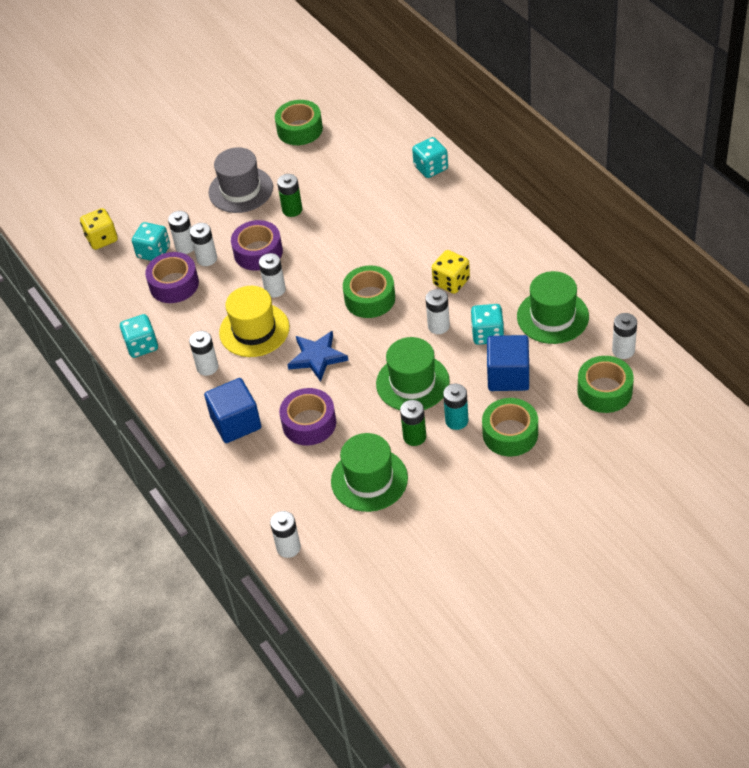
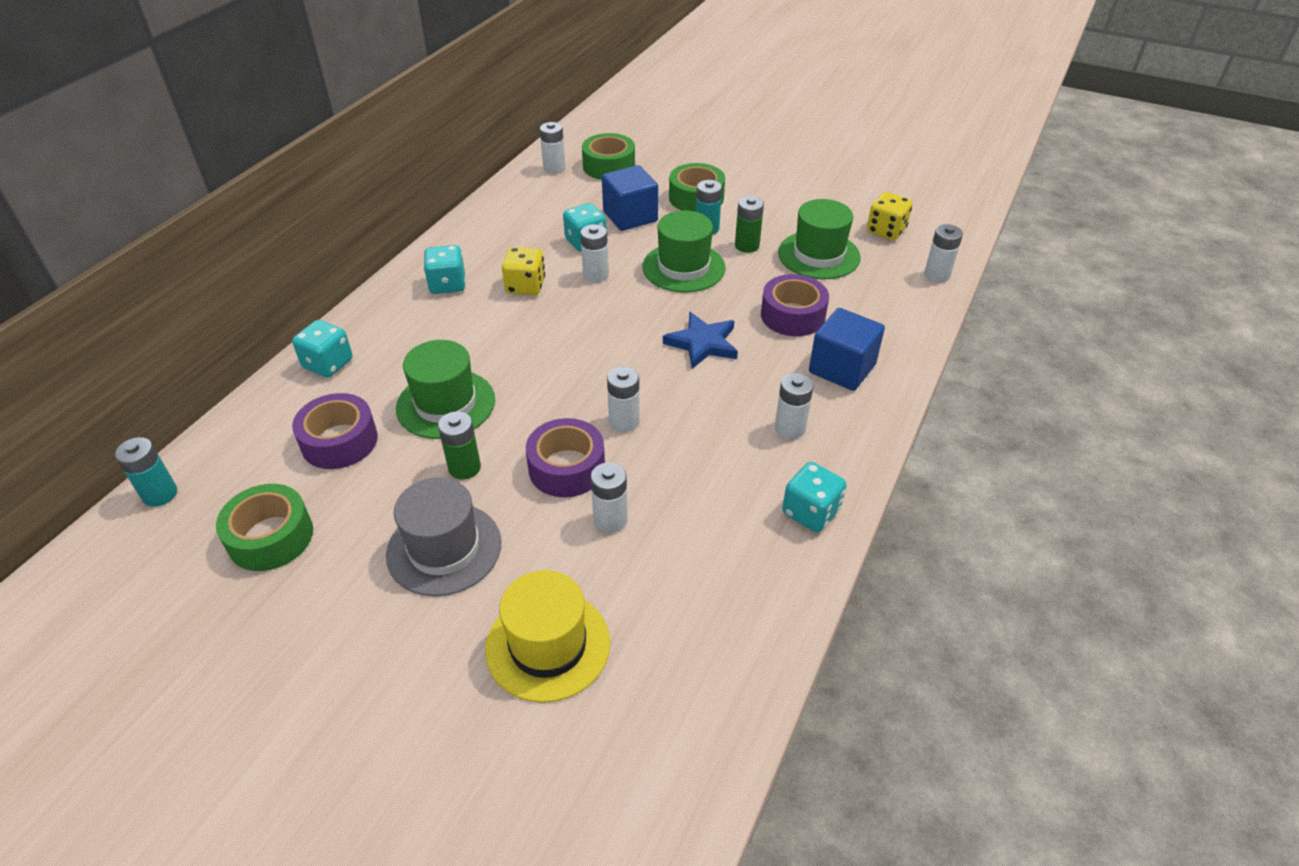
camera: 125 degrees left, 5 degrees down
yellow dice [80,208,118,250] -> yellow dice moved to [867,192,913,240]
turquoise dice [132,222,170,261] -> turquoise dice moved to [424,245,466,294]
purple tape [145,252,199,303] -> purple tape moved to [292,393,378,469]
white battery [168,211,194,254] -> none
yellow hat [219,286,290,357] -> yellow hat moved to [485,570,610,703]
green tape [343,265,395,318] -> none
green hat [517,271,589,344] -> green hat moved to [396,340,495,439]
none -> turquoise battery [115,437,177,507]

